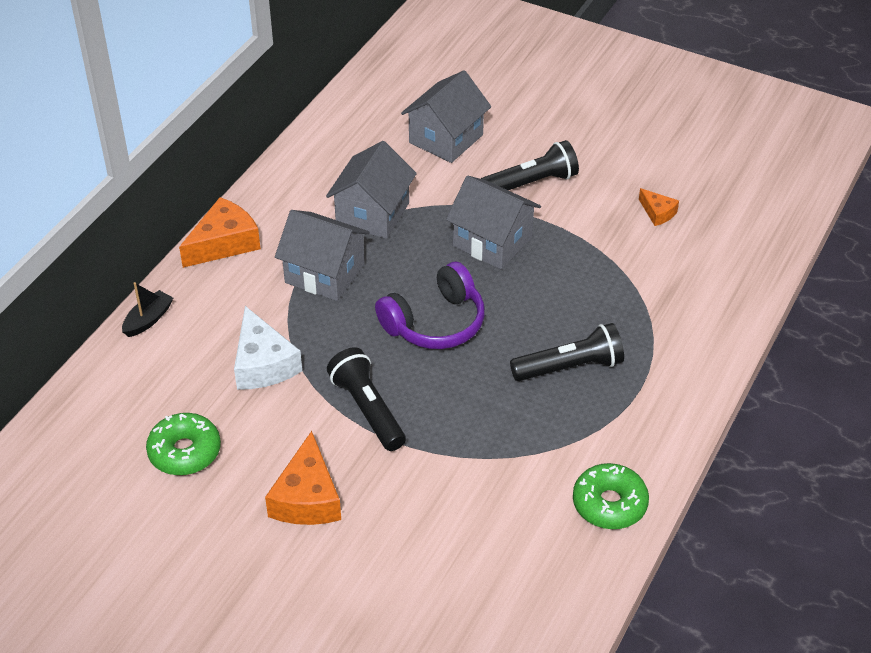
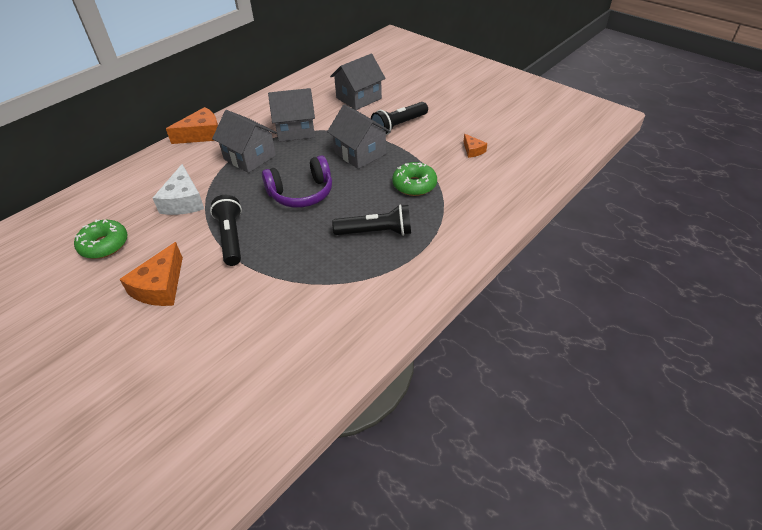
camera: 15 degrees right, 0 degrees up
black boat [122,282,173,337] -> none
grey house [326,141,417,239] -> grey house turned 45 degrees clockwise [268,88,315,142]
black flashlight [481,140,579,190] -> black flashlight turned 150 degrees clockwise [371,102,428,135]
green donut [573,463,649,529] -> green donut moved to [392,162,437,196]

